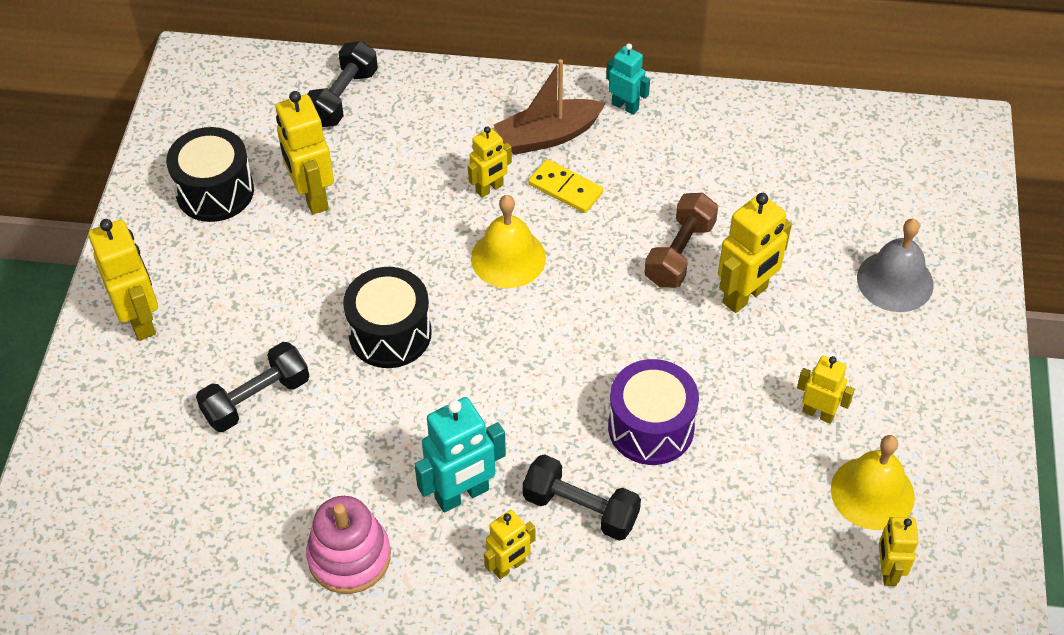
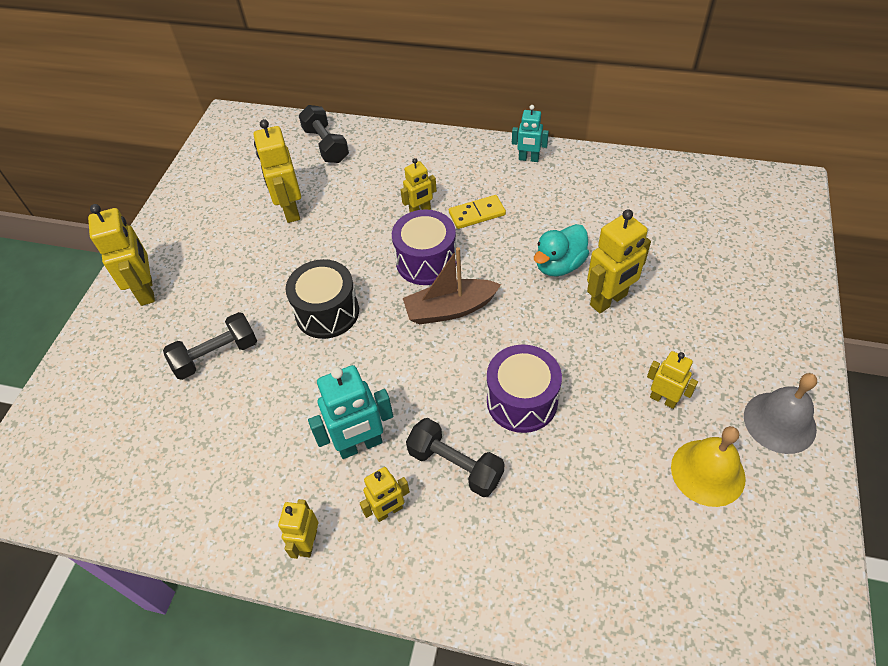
camera: 10 degrees right, 0 degrees up
black drum [166,127,254,222] -> none
pink stacking toy [306,496,391,594] -> none
black dumbbell [307,41,378,127] -> black dumbbell turned 60 degrees counterclockwise [299,105,349,163]
yellow bell [471,195,546,288] -> purple drum [392,209,457,285]
brown boat [494,59,606,155] -> brown boat moved to [403,247,501,325]
yellow domino [528,159,604,213] -> yellow domino turned 60 degrees counterclockwise [449,195,506,229]
turquoise robot [606,43,650,115] -> turquoise robot turned 150 degrees clockwise [512,105,549,162]
brown dumbbell [644,193,718,288] -> turquoise duck [534,224,589,276]
grey bell [857,218,934,312] -> grey bell moved to [744,373,817,454]
yellow robot [879,517,919,586] -> yellow robot moved to [278,499,318,559]

